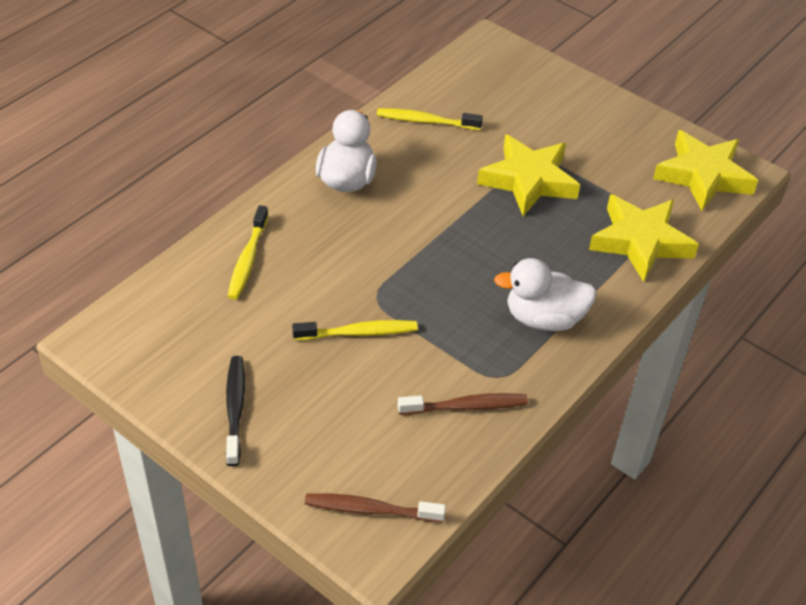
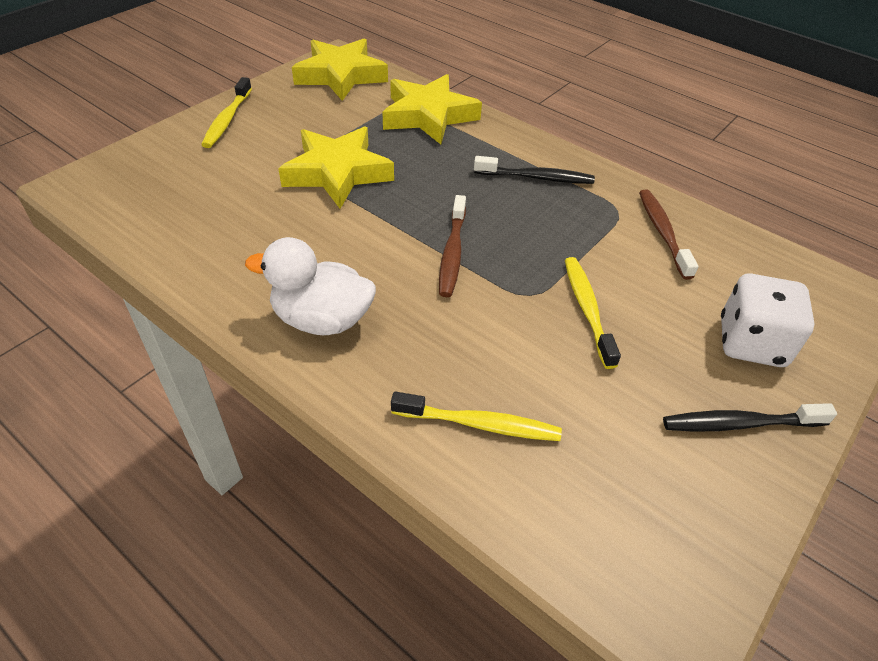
camera: 90 degrees left, 0 degrees up
brown toothbrush [305,493,446,523] -> brown toothbrush moved to [439,195,466,297]
yellow toothbrush [377,108,483,130] -> yellow toothbrush moved to [201,77,252,148]
white duck [494,258,597,331] -> black toothbrush [474,156,595,184]
none -> white dice [721,273,815,367]

